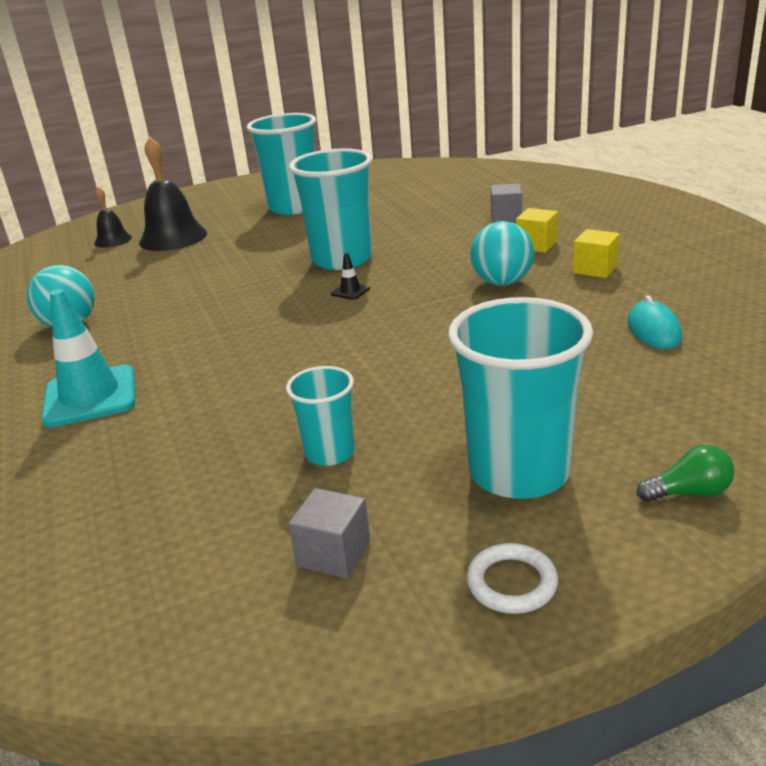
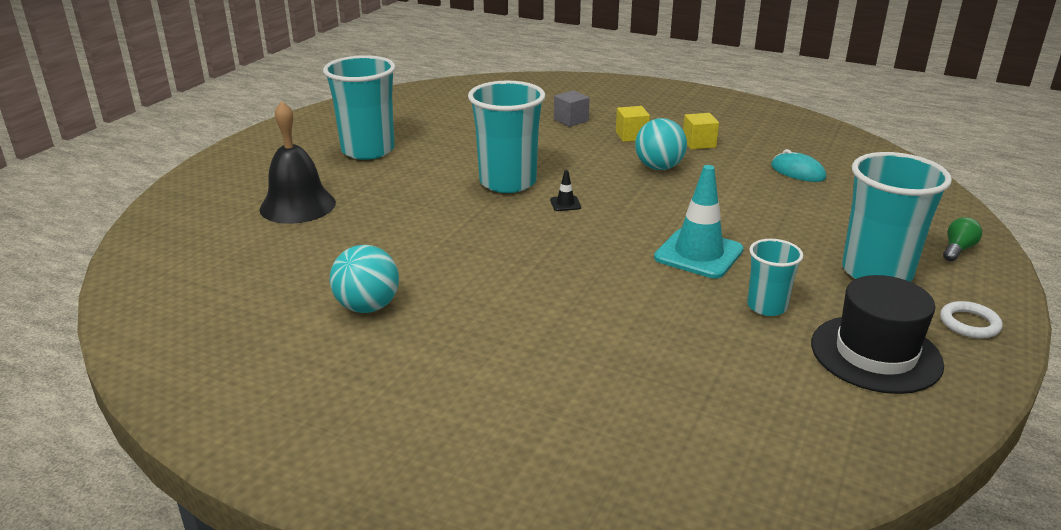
camera: 45 degrees left, 0 degrees up
turquoise traffic cone [41,289,135,427] -> turquoise traffic cone moved to [654,165,744,279]
black bell [94,187,132,248] -> none
grey cube [288,488,370,579] -> black hat [811,275,944,394]

